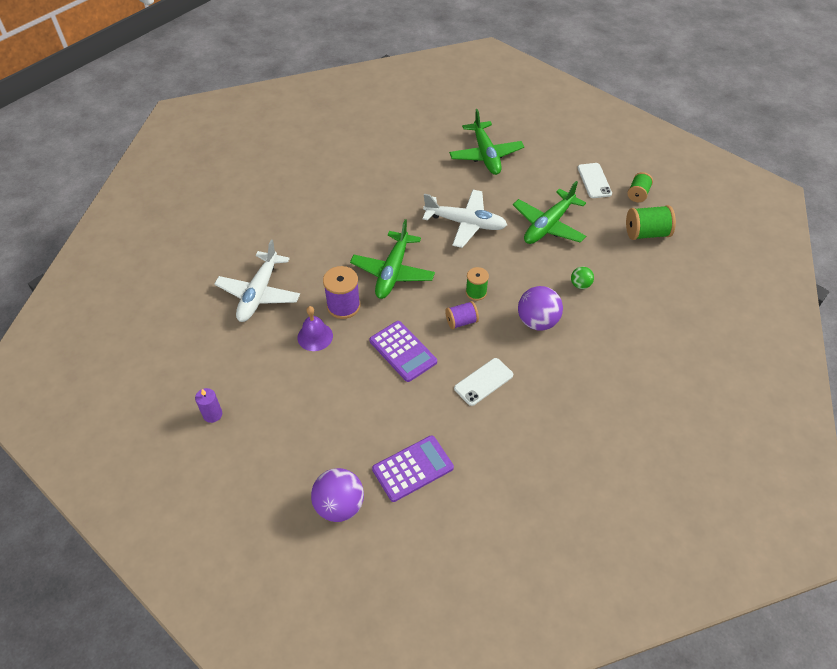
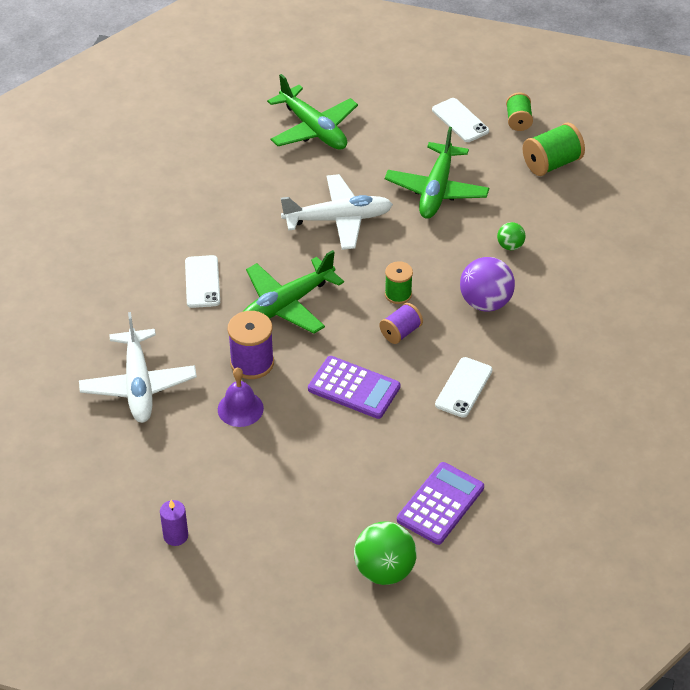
camera: 25 degrees left, 5 degrees down
purple ball [311,468,364,522] -> green ball [354,522,417,585]
green plane [350,219,435,299] -> green plane turned 60 degrees clockwise [242,250,344,334]
none -> white phone [185,255,220,308]

